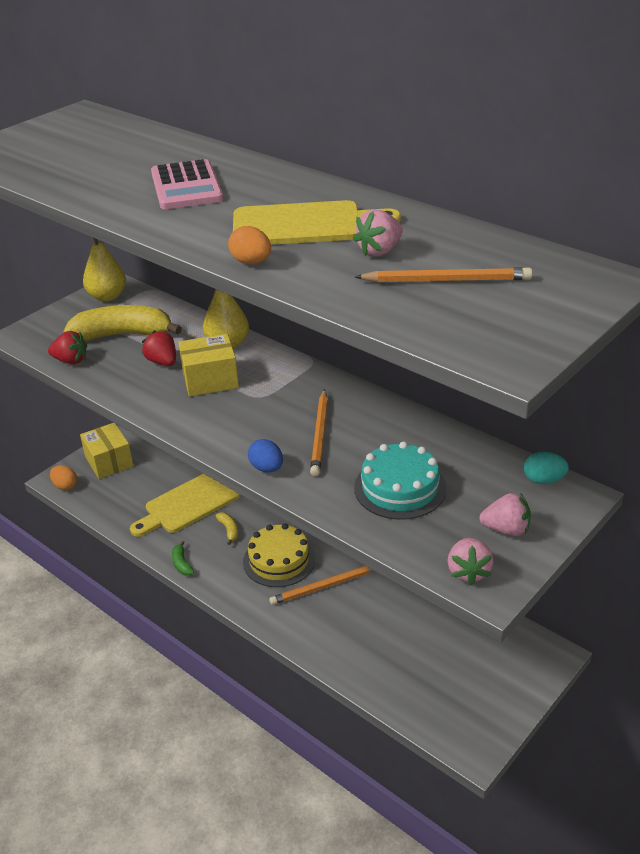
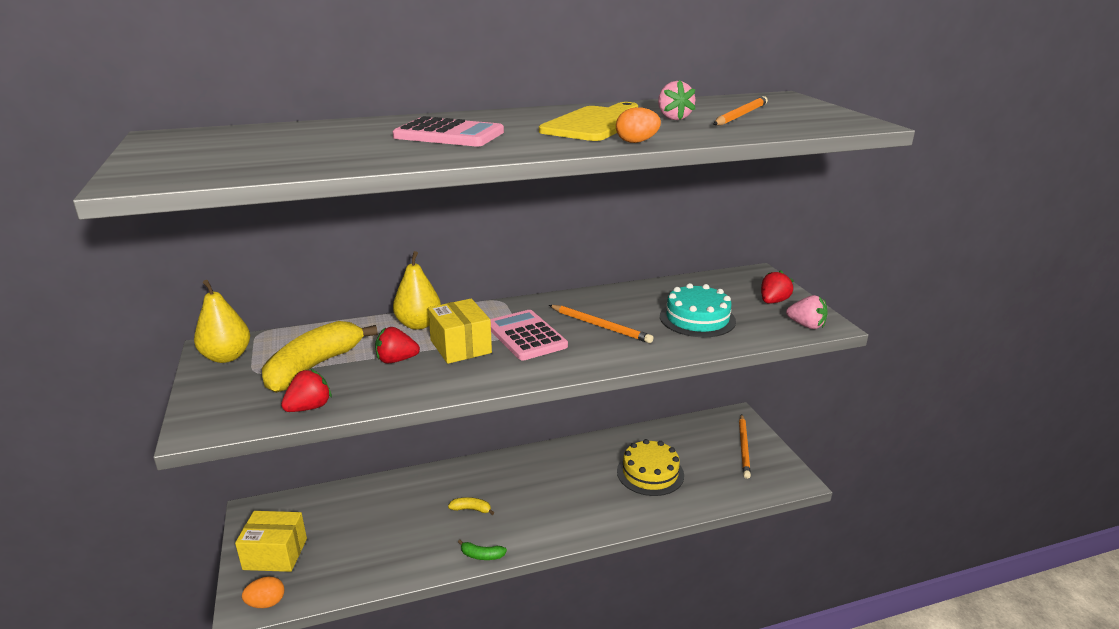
camera: 60 degrees left, 10 degrees down
yellow cutting board [130,474,241,537] -> none
yellow box [178,334,239,396] -> yellow box turned 45 degrees counterclockwise [428,299,492,364]
yellow cake [243,523,315,587] -> yellow cake moved to [617,439,684,496]
blue egg [248,439,283,472] -> none
orange pencil [269,566,373,605] -> orange pencil moved to [739,414,751,479]
pink strawberry [479,493,531,536] -> red strawberry [761,270,794,304]
turquoise egg [524,452,569,484] -> none
none -> pink calculator [490,310,568,360]

